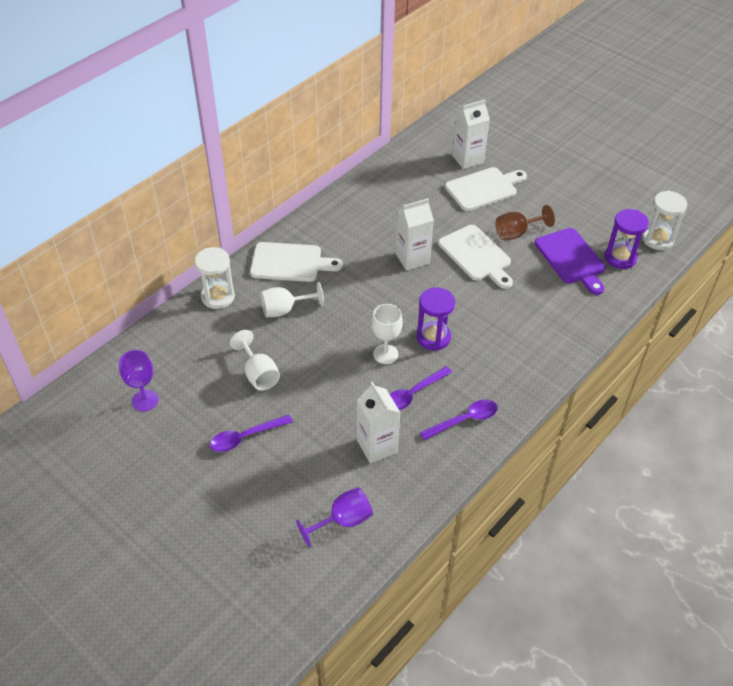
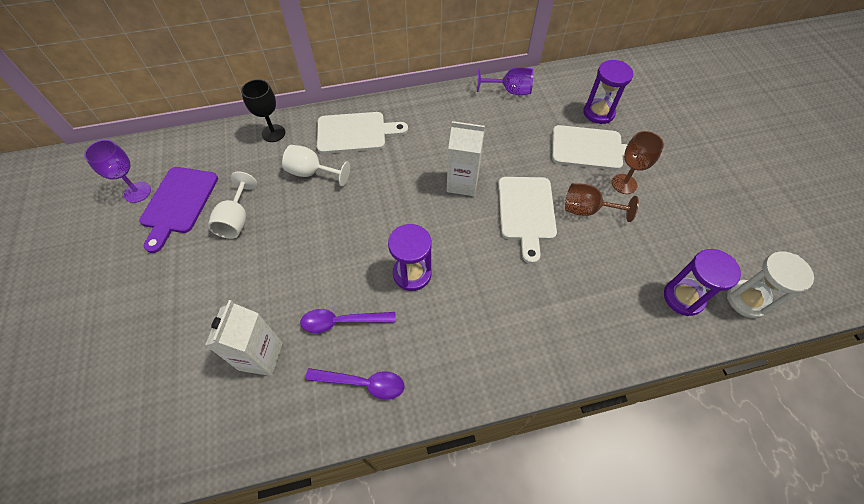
camera: 35 degrees right, 10 degrees up
white hourglass [195,247,235,309] -> black goblet [241,79,285,142]
purple spoon [210,415,293,452] -> none
white cutting board [250,242,343,282] -> white cutting board turned 45 degrees counterclockwise [317,112,408,154]
purple goblet [296,487,373,547] -> purple goblet moved to [477,67,533,95]
white goblet [371,304,403,364] -> none
white carton [452,100,490,169] -> purple hourglass [583,60,633,124]
purple cutting board [535,228,606,295] -> purple cutting board moved to [139,167,218,253]
none -> brown goblet [612,131,664,194]

